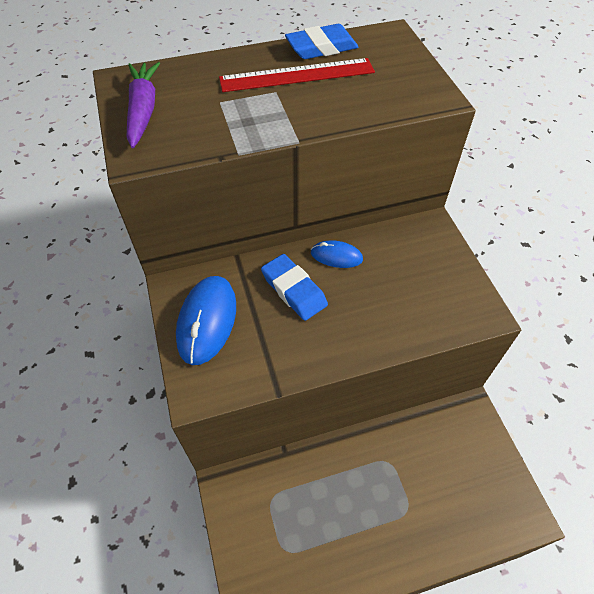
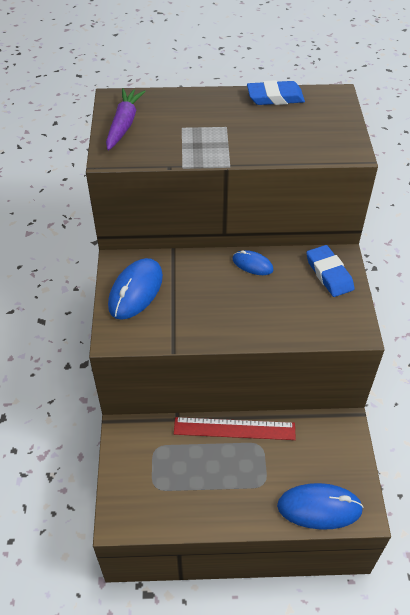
camera: 15 degrees right, 5 degrees down
red ruler [219,58,375,92] -> red ruler moved to [174,417,296,440]
blue eraser [261,254,328,321] -> blue eraser moved to [306,245,354,297]
none -> blue mouse [277,483,364,530]

